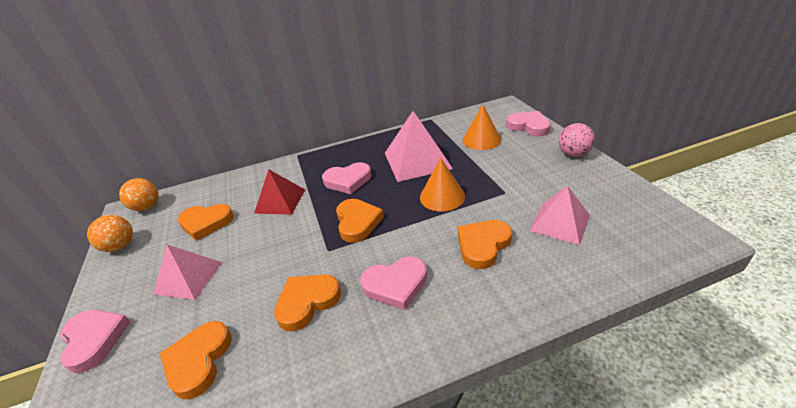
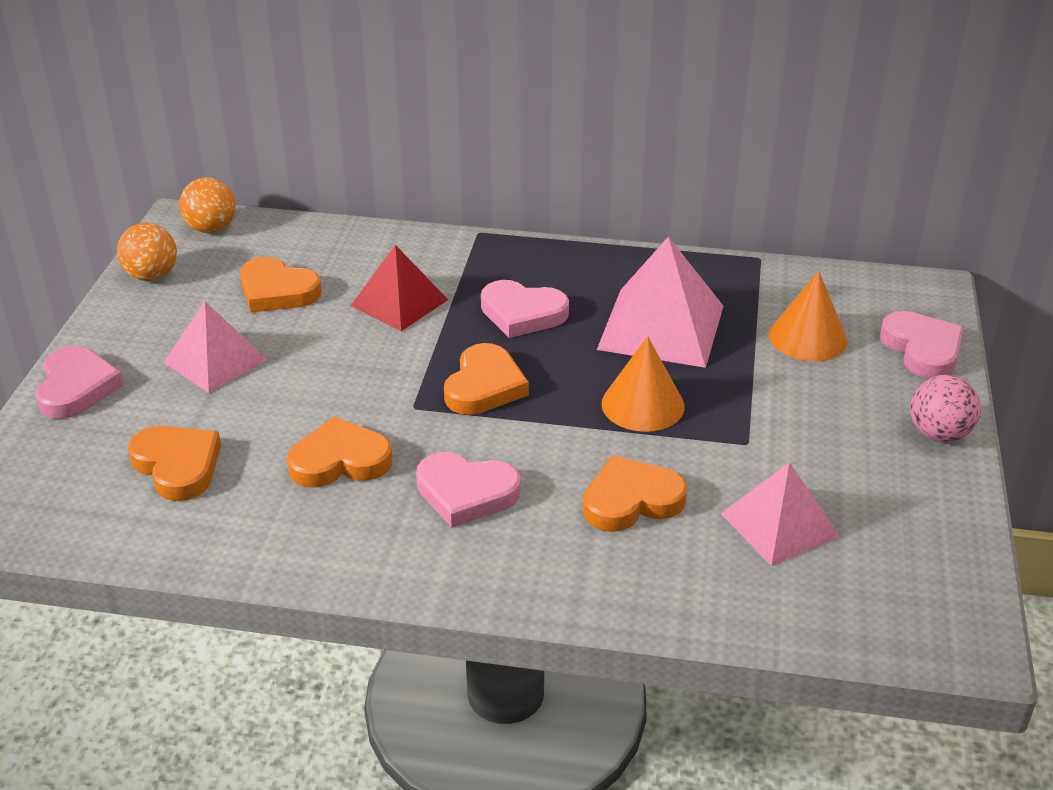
camera: 25 degrees right, 0 degrees up
orange heart [160,321,232,399] -> orange heart turned 105 degrees clockwise [128,426,221,501]

